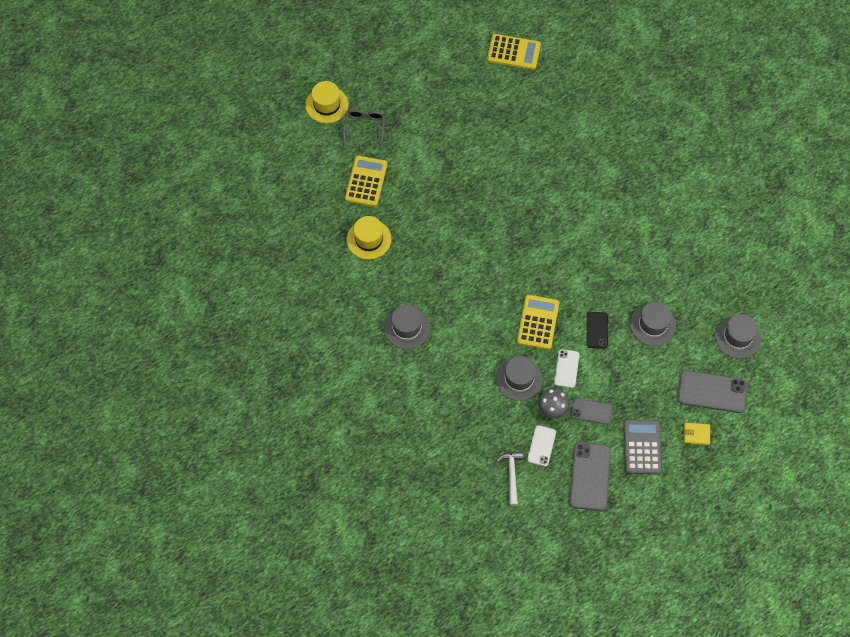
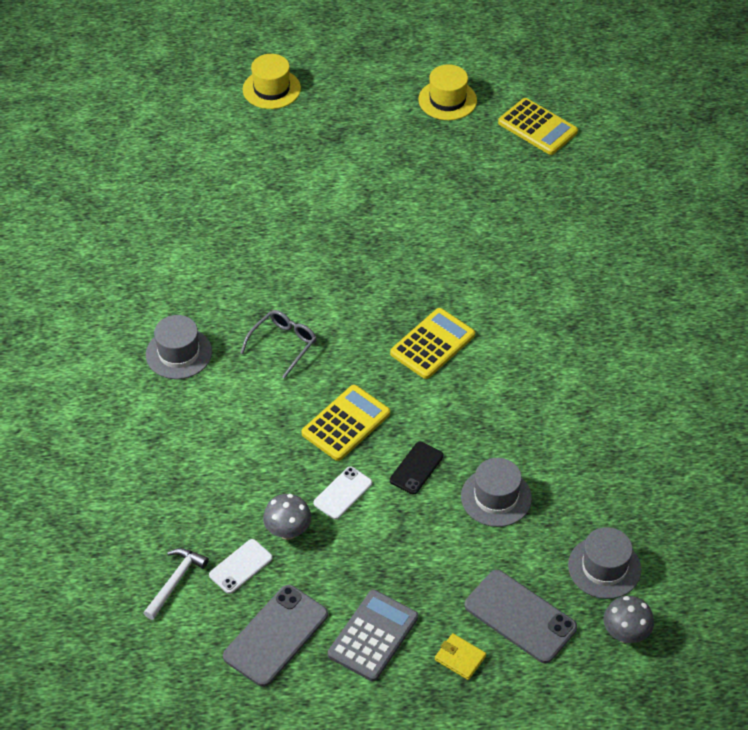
camera: 30 degrees right, 15 degrees down
grey glasses [343,109,385,149] -> grey glasses moved to [240,310,317,379]
yellow calculator [345,156,388,207] -> yellow calculator moved to [390,308,475,379]
yellow hat [347,216,391,260] -> yellow hat moved to [418,64,477,120]
grey hat [496,356,543,401] -> none
grey phone [571,398,613,424] -> none
none -> grey mushroom [603,596,654,643]

